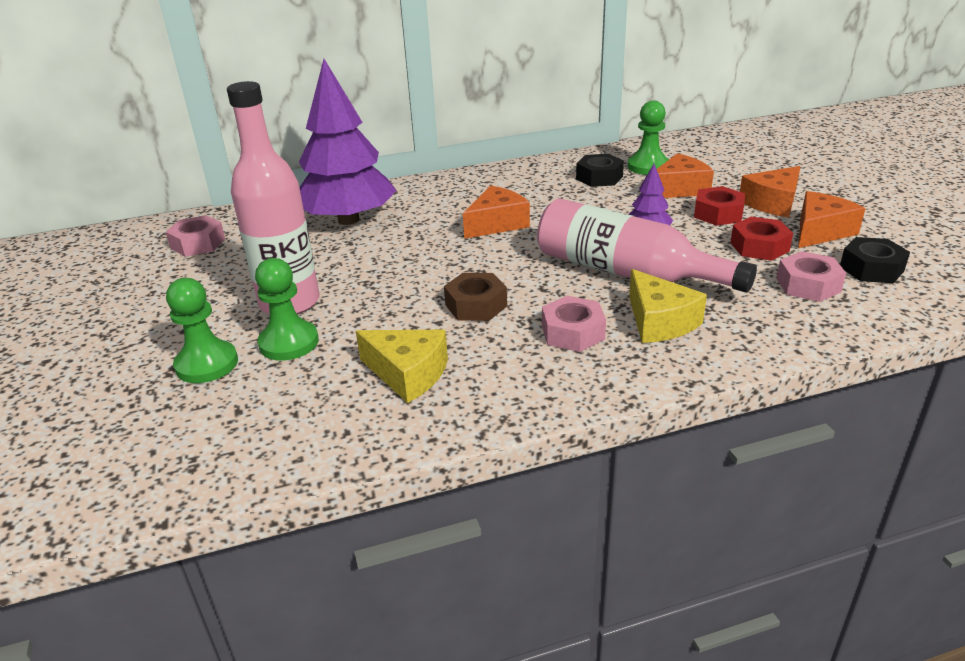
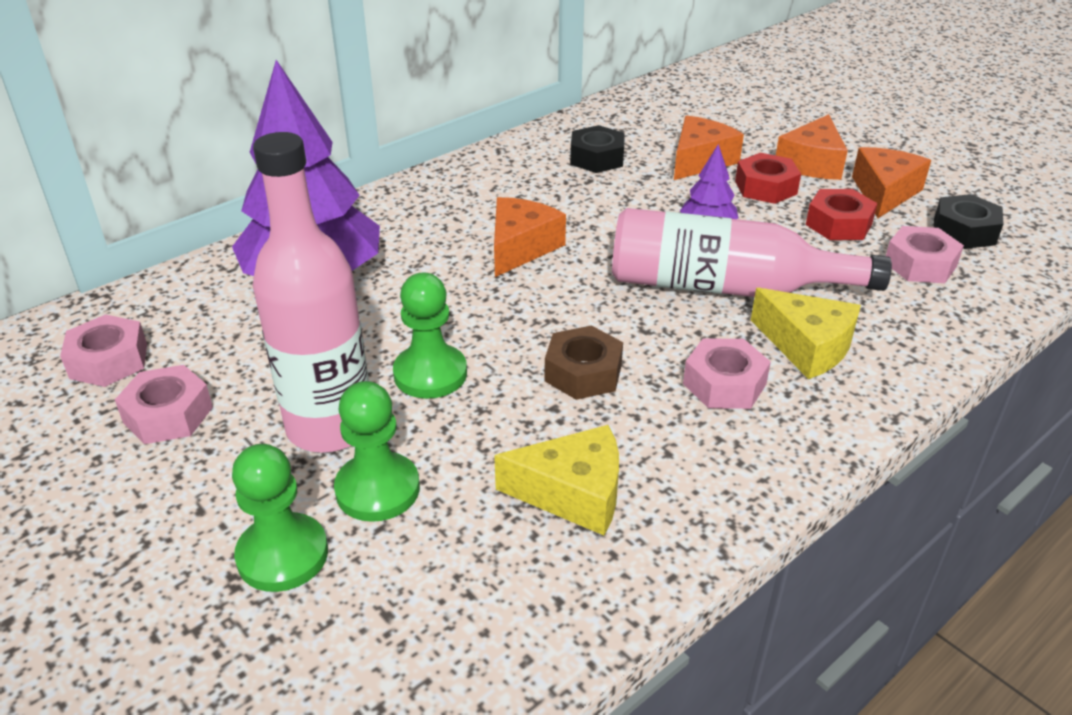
camera: 25 degrees left, 5 degrees up
green pawn [628,100,669,175] -> green pawn moved to [393,273,467,399]
none -> pink nut [115,365,213,444]

